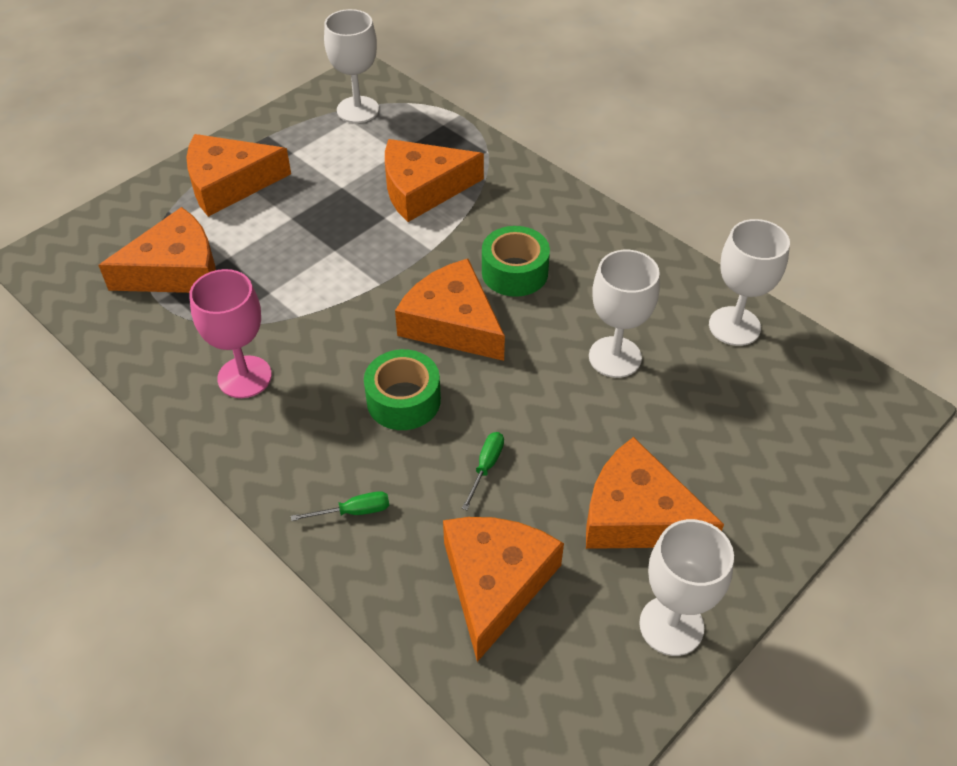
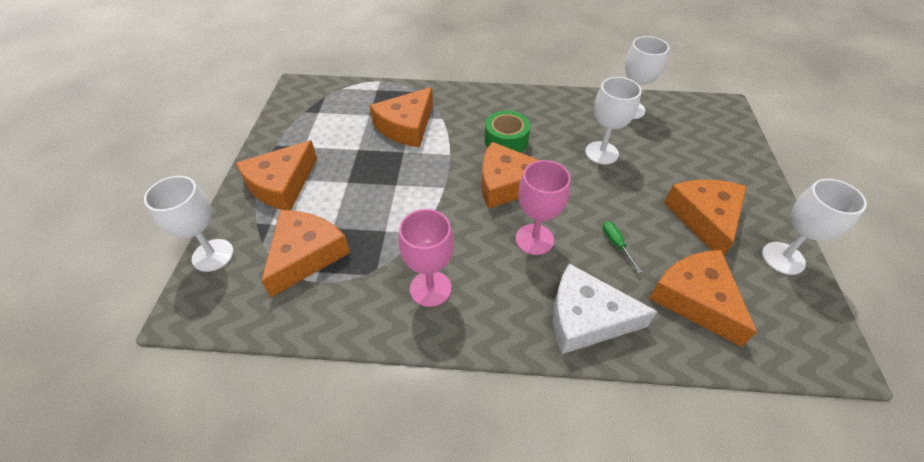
camera: 40 degrees left, 0 degrees up
green screwdriver [291,491,389,521] -> white cheese [553,263,657,354]
white goblet [324,9,379,123] -> white goblet moved to [144,176,234,272]
green tape [364,349,441,430] -> pink goblet [515,160,571,255]
orange cheese [586,437,724,549] -> orange cheese turned 105 degrees clockwise [664,180,747,255]

